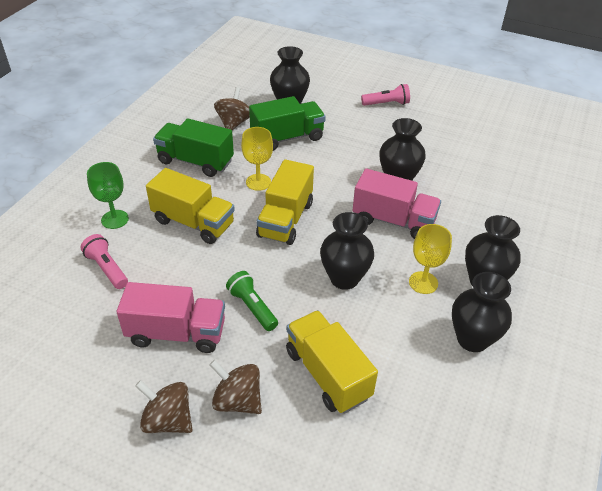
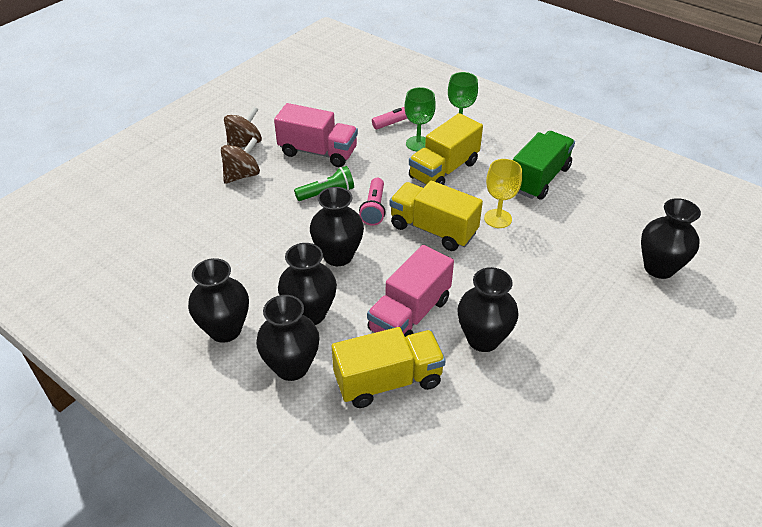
camera: 105 degrees right, 0 degrees up
pink truck [117,282,225,353] -> pink truck turned 90 degrees counterclockwise [274,103,358,167]
brown spinning top [214,87,250,130] -> none
green truck [249,96,326,151] -> none
yellow truck [286,310,378,414] -> yellow truck moved to [332,327,446,408]
pink flashlight [361,84,410,106] -> pink flashlight moved to [359,178,386,225]
yellow goblet [409,224,452,294] -> black vase [278,243,337,325]
none -> green goblet [405,87,436,152]

